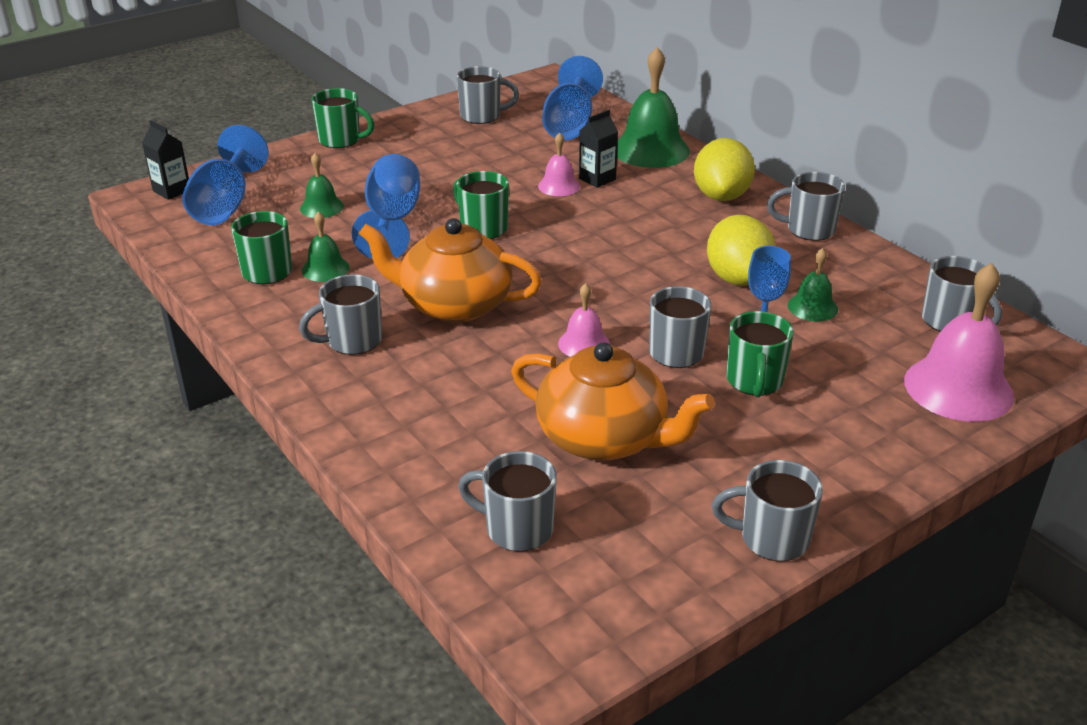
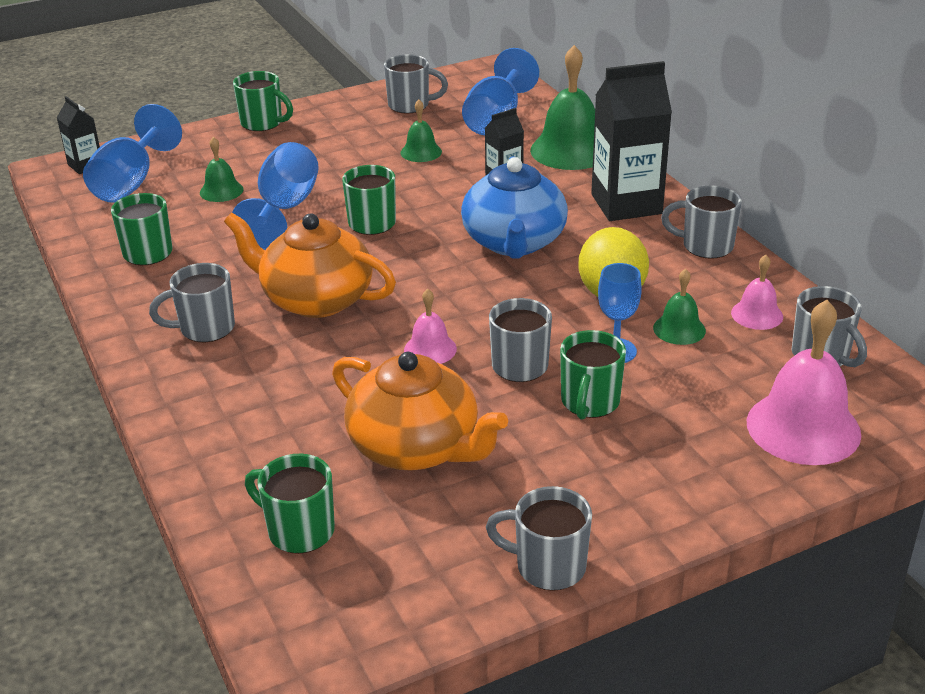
camera: 10 degrees right, 0 degrees up
green bell [302,211,350,282] -> green bell moved to [400,100,442,162]
grey mug [458,451,557,552] -> green mug [245,454,335,554]
pink bell [538,132,580,196] -> pink bell moved to [731,255,783,330]
yellow lemon [694,138,755,201] -> black carton [591,61,672,221]
none -> blue teapot [461,156,568,259]

